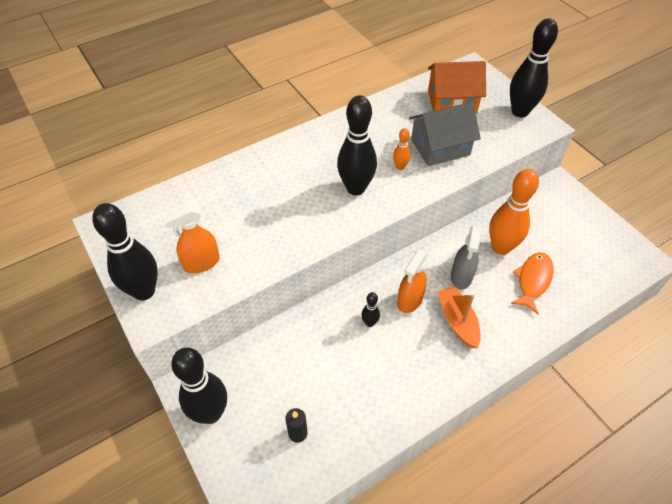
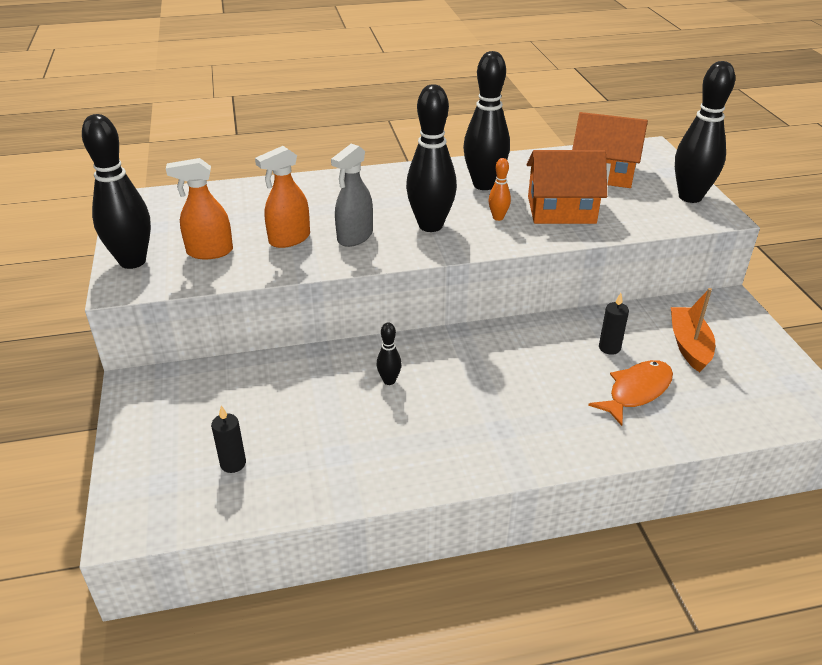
camera: 20 degrees right, 15 degrees down
black bowling pin [171,348,227,424] -> black bowling pin moved to [463,51,510,190]
orange spray bottle [397,250,428,313] -> orange spray bottle moved to [255,146,310,248]
grey house [409,102,481,166] -> orange house [526,150,607,224]
orange boat [437,286,481,348] -> orange boat moved to [671,288,715,372]
grey spray bottle [451,226,481,290] -> grey spray bottle moved to [331,144,373,247]
orange bowling pin [489,169,539,255] -> black candle [599,293,629,355]

